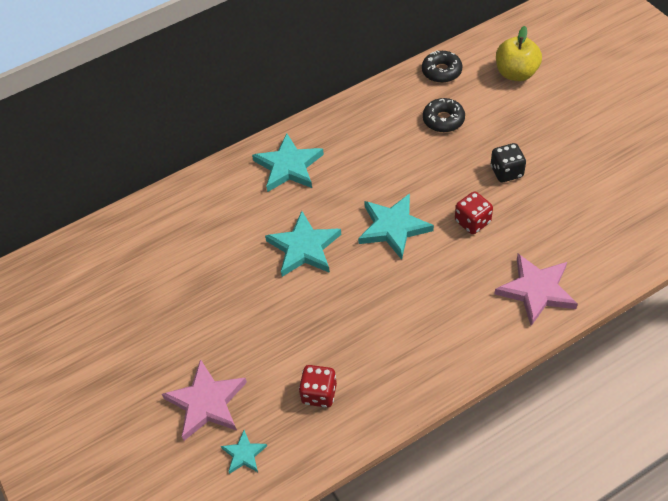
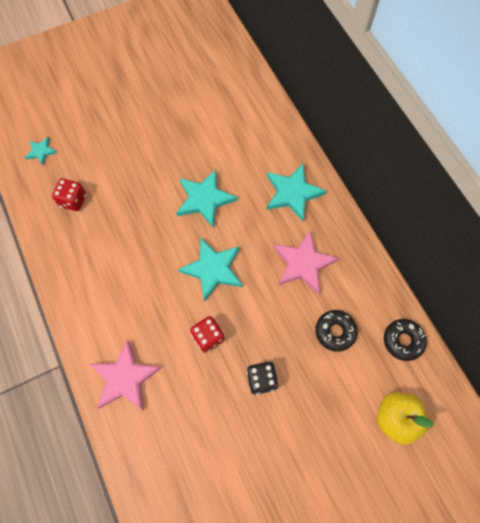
camera: 90 degrees right, 15 degrees up
pink star [162,359,247,441] -> pink star moved to [274,230,339,294]

